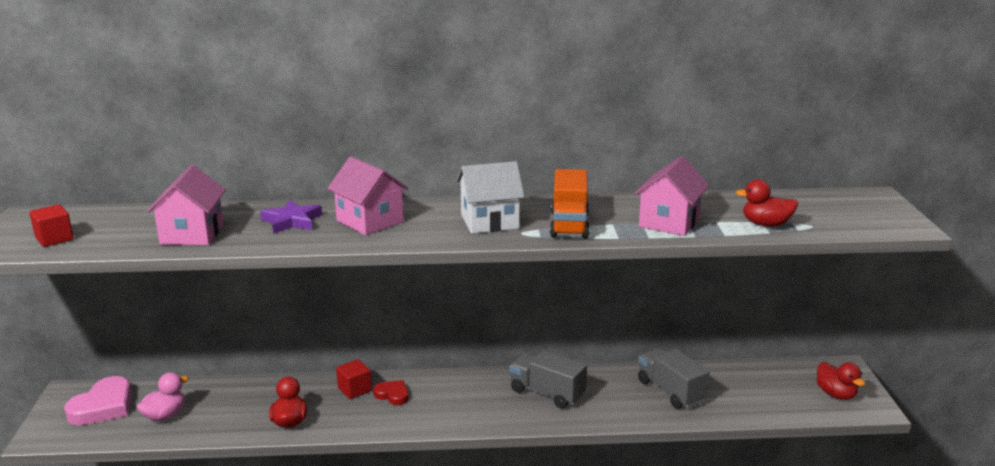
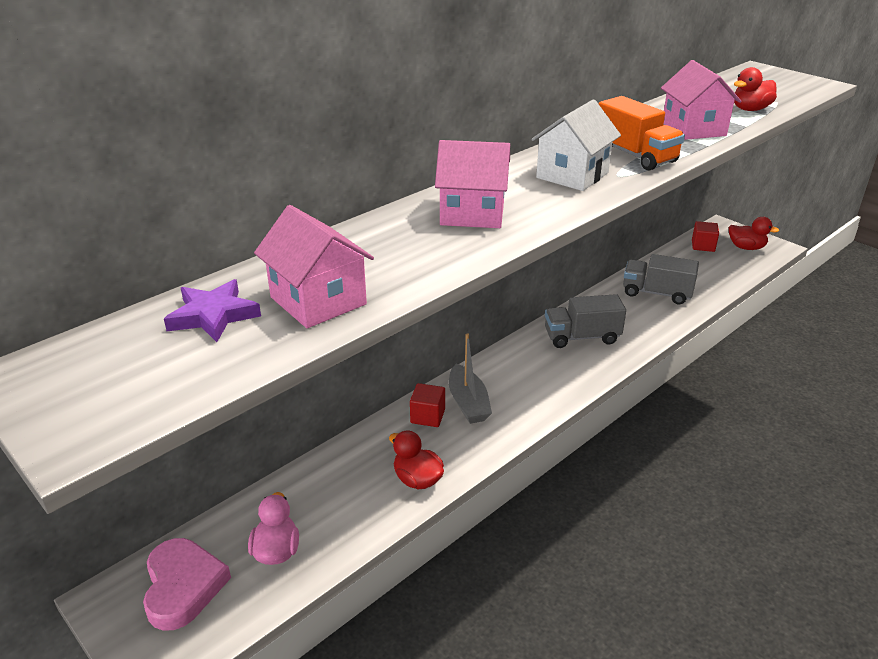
camera: 40 degrees left, 10 degrees up
red cube [30,204,74,247] -> red cube moved to [692,221,719,252]
purple star [260,200,322,234] -> purple star moved to [164,279,261,342]
red heart [373,380,408,405] -> grey boat [449,333,492,424]

